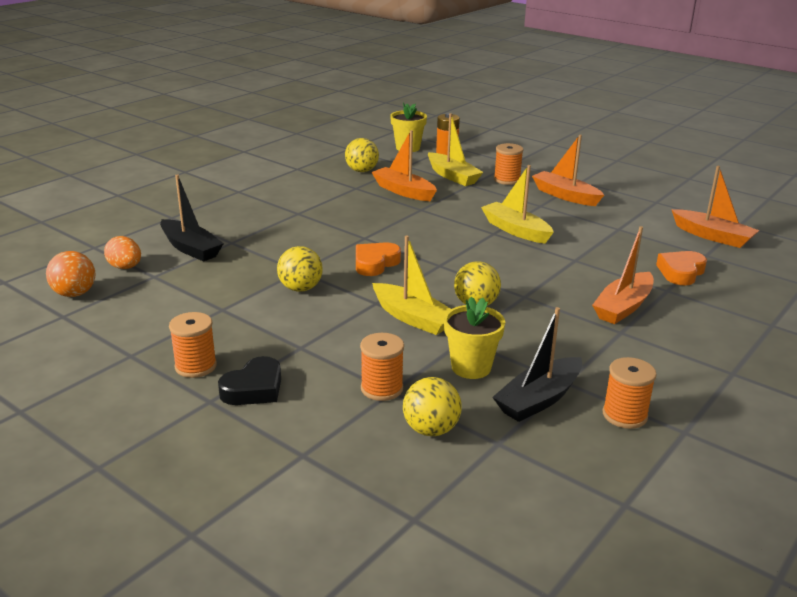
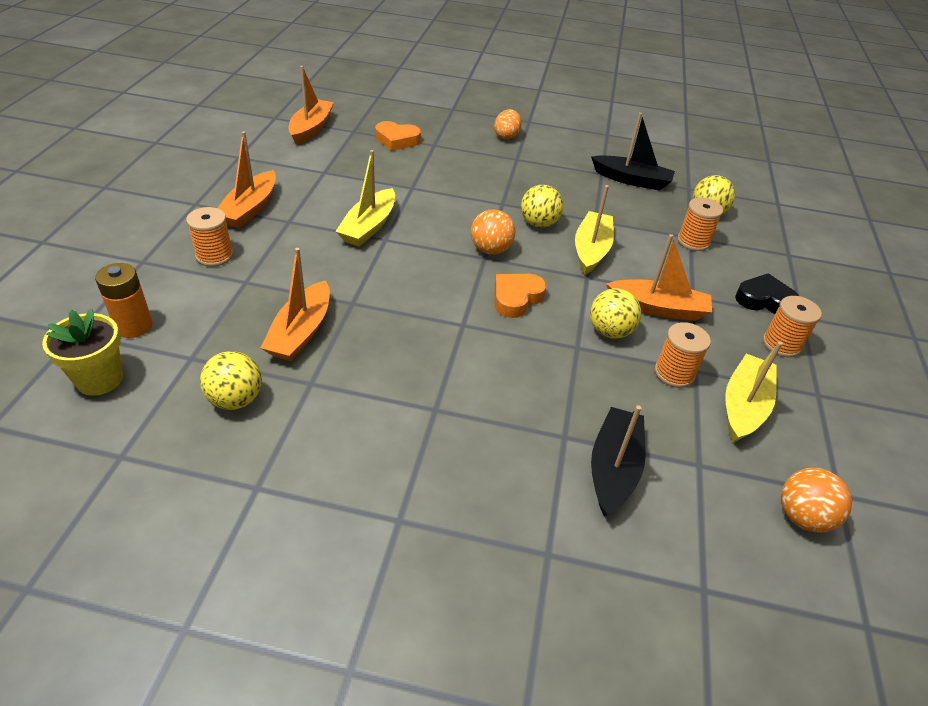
camera: 120 degrees left, 15 degrees up
orange egg [104,236,141,269] -> orange egg moved to [494,109,522,140]
orange heart [356,242,401,276] -> orange heart turned 120 degrees clockwise [495,274,546,318]
yellow boat [428,113,483,186] -> yellow boat moved to [725,341,783,443]
yellow flower pot [444,297,505,379] -> none
orange boat [592,226,654,324] -> orange boat moved to [606,234,712,321]
orange spool [603,357,657,429] -> orange spool moved to [655,322,711,388]
none -> orange ball [471,209,515,255]

